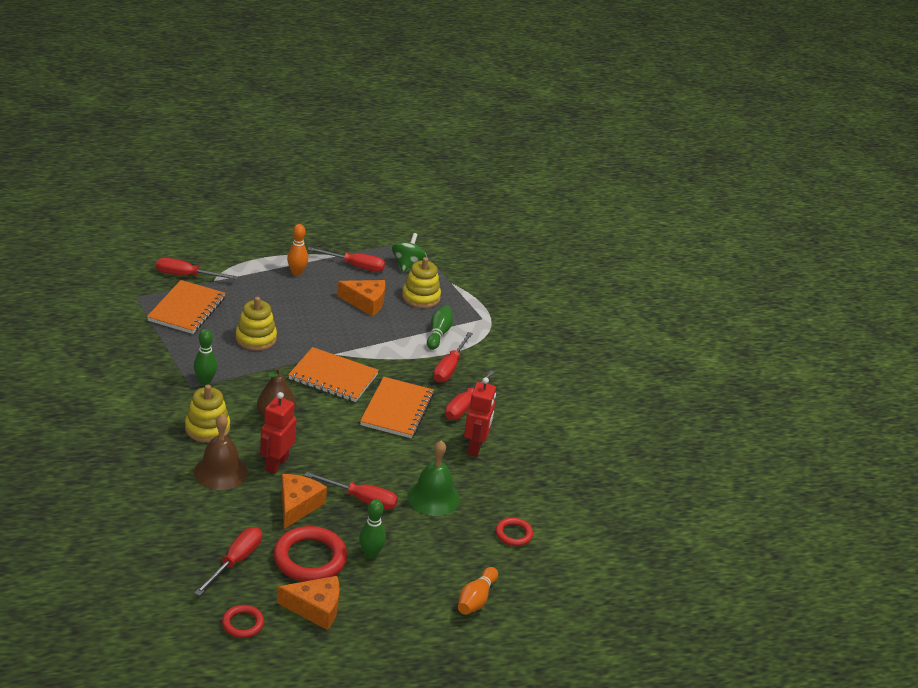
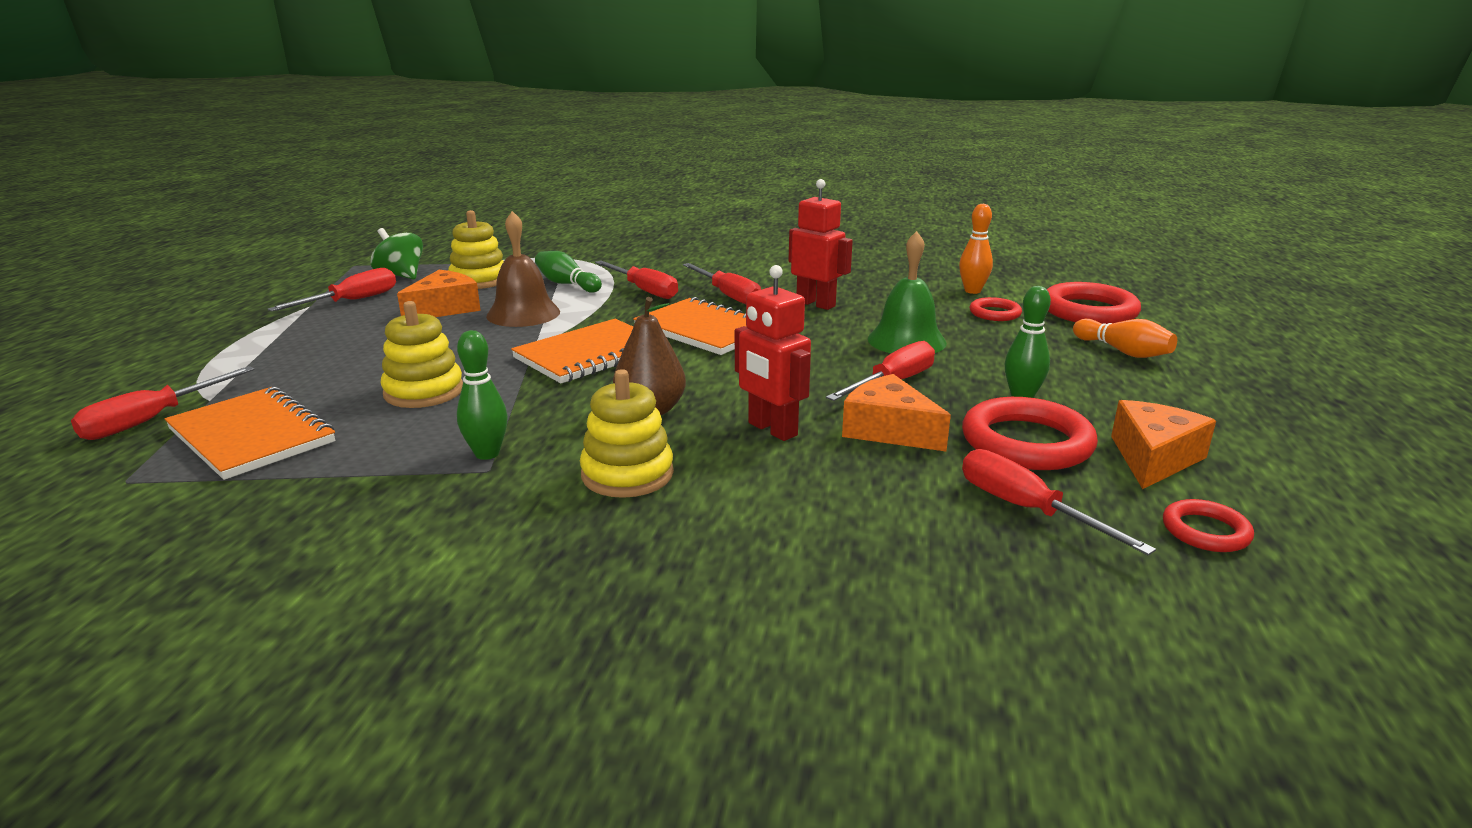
camera: 60 degrees left, 10 degrees down
brown bell [194,414,248,490] -> brown bell moved to [486,211,560,327]
orange bowling pin [287,224,308,276] -> orange bowling pin moved to [959,204,993,294]
none -> red ring [1047,282,1141,324]

